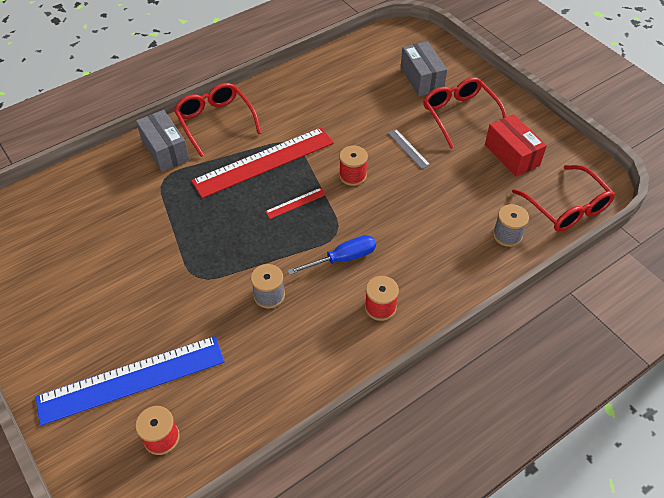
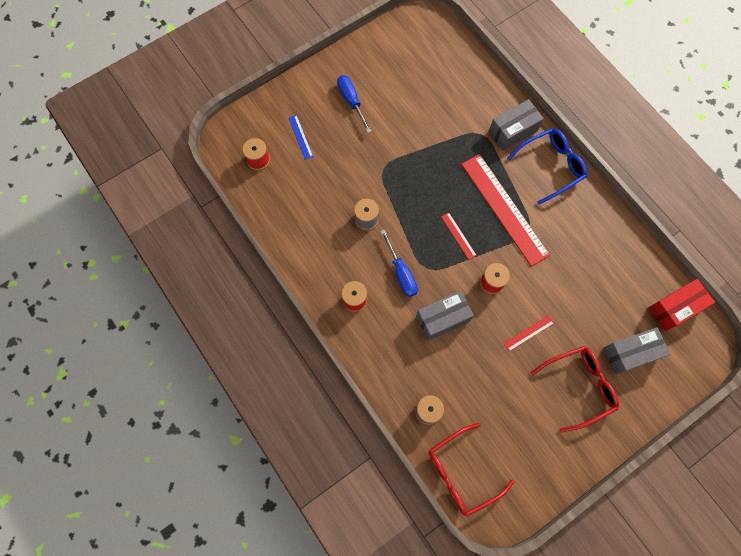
camera: 90 degrees right, 20 degrees up
blue ruler [35,336,225,426] -> blue ruler [288,115,313,160], size x0.41
red glasses [174,83,262,157] -> blue glasses [507,128,587,205]
grey ruler [388,129,430,169] -> red ruler [503,315,554,351]
red box [485,114,547,177] -> red box moved to [648,279,715,331]
none -> blue screwdriver [337,75,372,133]
none -> grey box [416,291,474,341]

